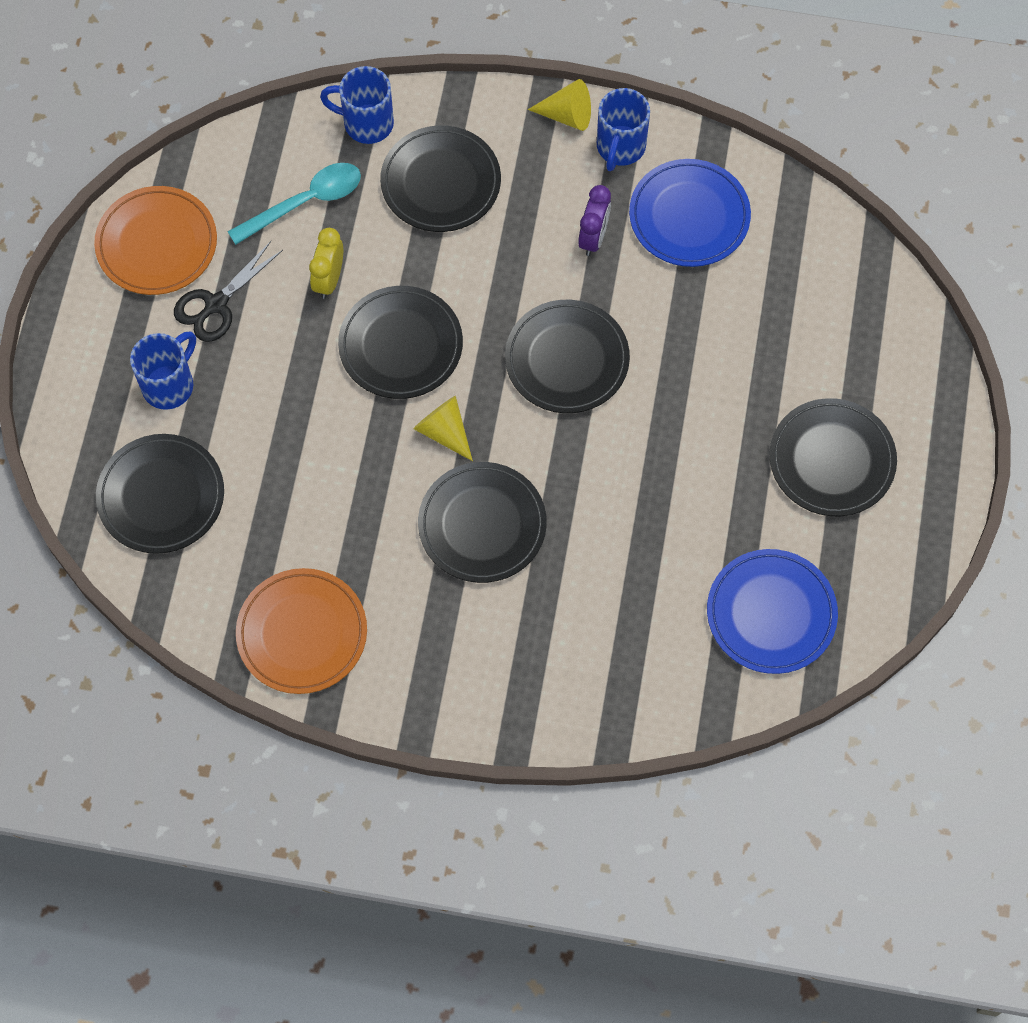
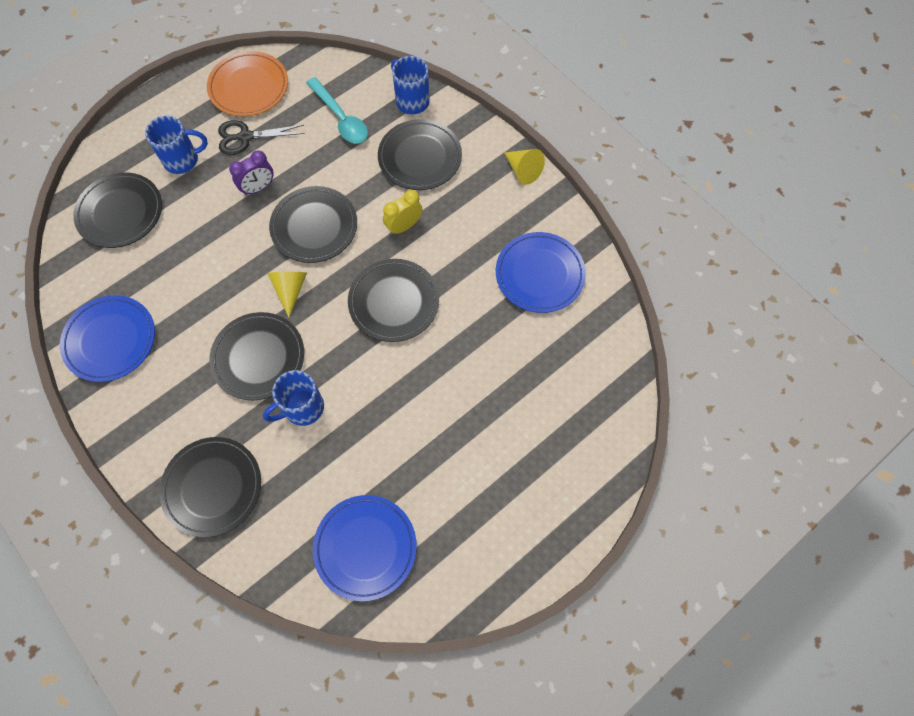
camera: 40 degrees right, 0 degrees up
turquoise spoon [227,163,361,245] -> turquoise spoon turned 45 degrees clockwise [306,77,368,144]
orange plate [236,568,367,694] -> blue plate [60,295,155,382]
yellow clock [309,228,343,299] -> yellow clock moved to [383,190,423,235]
purple clock [578,185,611,256] -> purple clock moved to [229,150,274,196]
blue mug [597,88,650,171] -> blue mug moved to [263,370,324,426]
black plate [770,398,897,516] -> black plate moved to [159,437,261,537]

